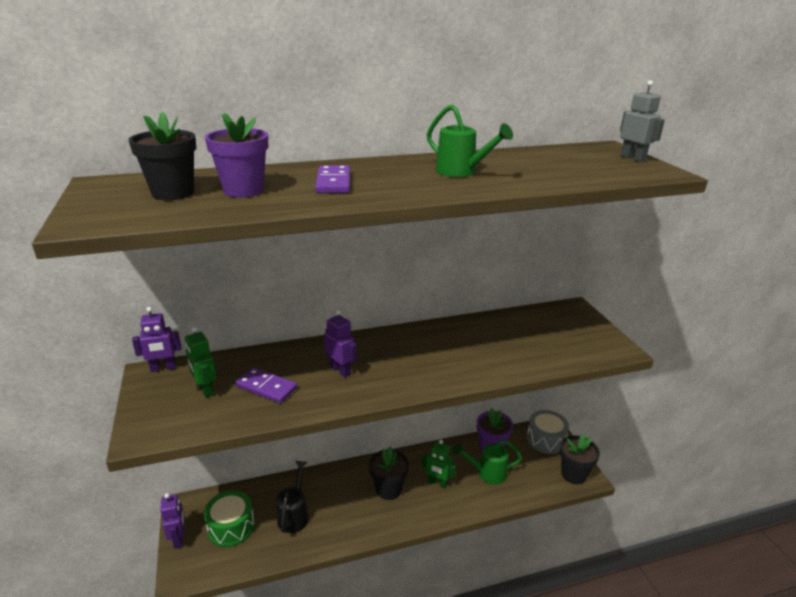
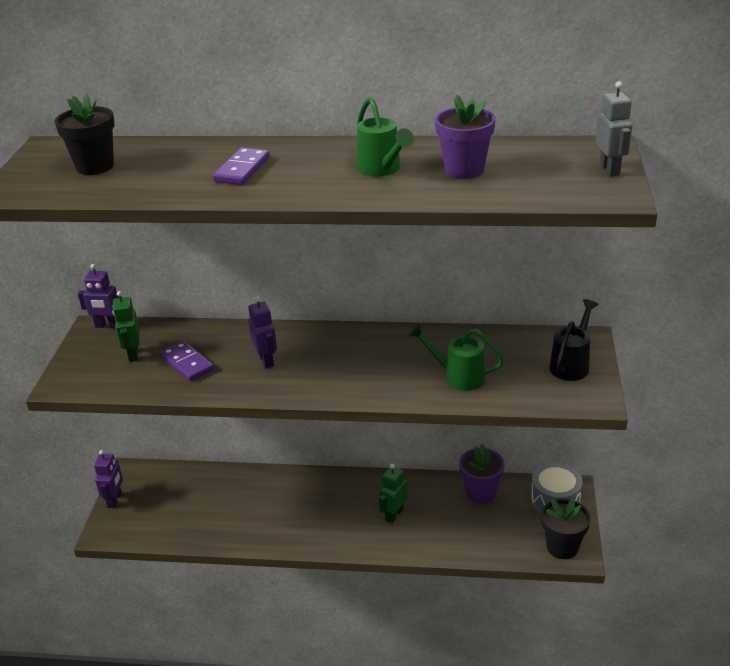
camera: 25 degrees right, 5 degrees up
green drum [204,490,255,547] -> none
purple flower pot [205,113,268,198] -> purple flower pot moved to [435,95,496,179]
black watering can [276,461,309,533] -> black watering can moved to [549,299,599,381]
black flower pot [369,447,409,500] -> none
green robot [422,440,456,488] -> green robot turned 75 degrees clockwise [379,464,408,524]
green watering can [453,440,522,484] -> green watering can moved to [408,324,504,391]

